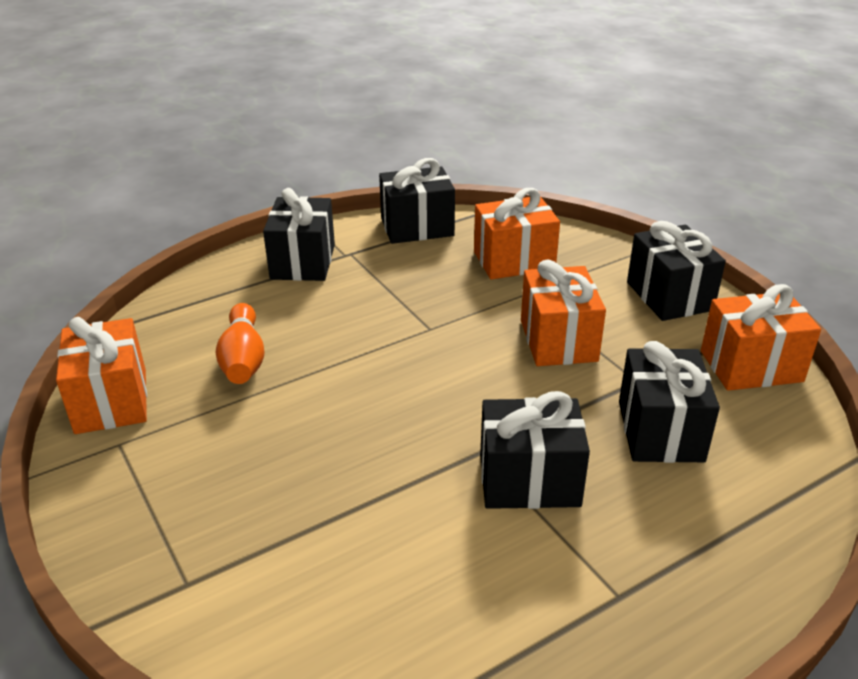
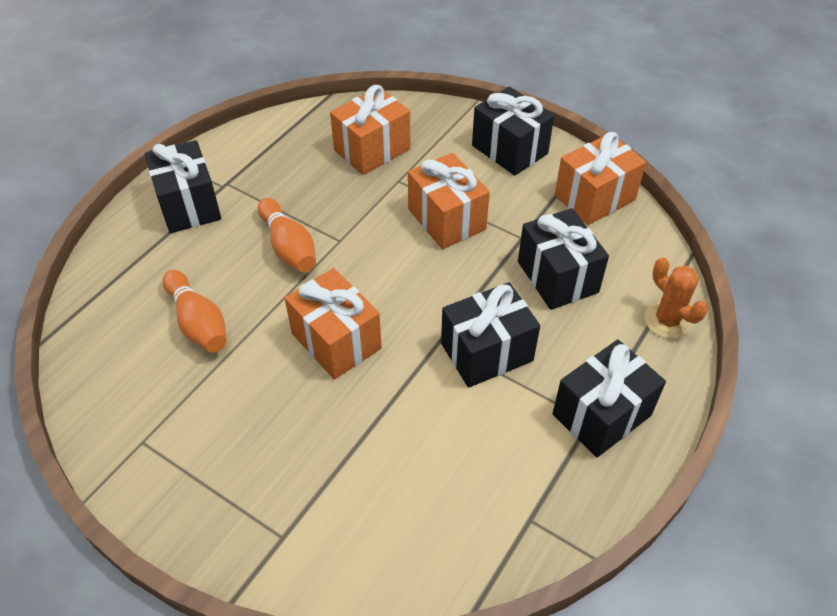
camera: 25 degrees left, 15 degrees up
orange gift [56,317,147,434] -> orange gift moved to [285,268,382,380]
black gift [379,158,455,244] -> black gift moved to [552,339,666,457]
none -> orange bowling pin [258,198,316,272]
none -> orange cactus [644,257,708,339]

